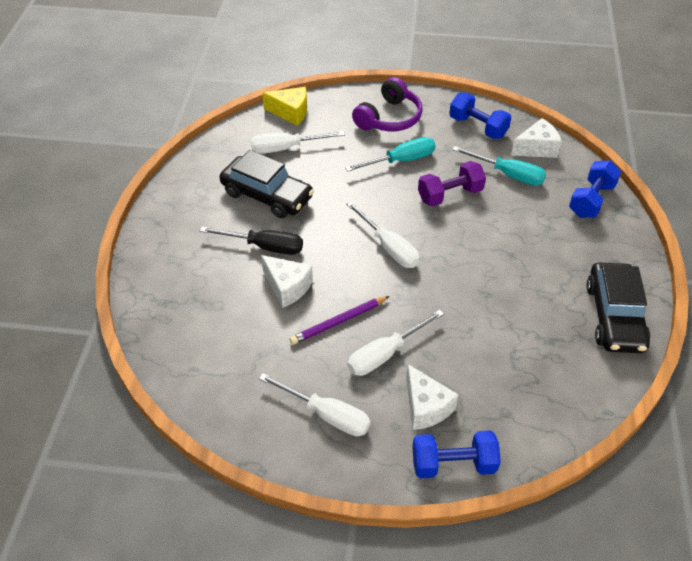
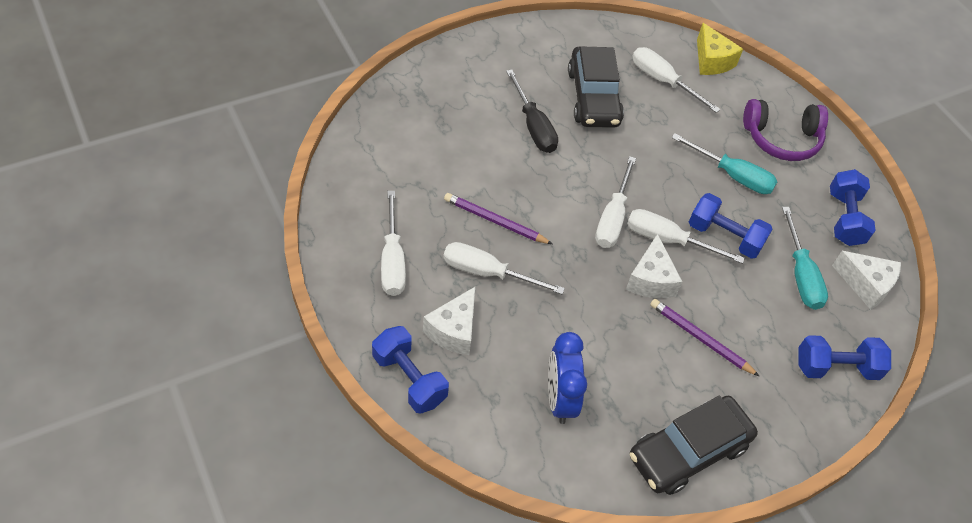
camera: 50 degrees right, 5 degrees up
white cheese [261,255,313,308] -> white cheese moved to [626,234,683,298]
purple dumbbell [418,161,486,207] -> blue dumbbell [689,193,772,259]
none -> blue clock [548,332,587,424]
none -> white screwdriver [627,209,745,264]
none -> purple pencil [650,299,759,376]

